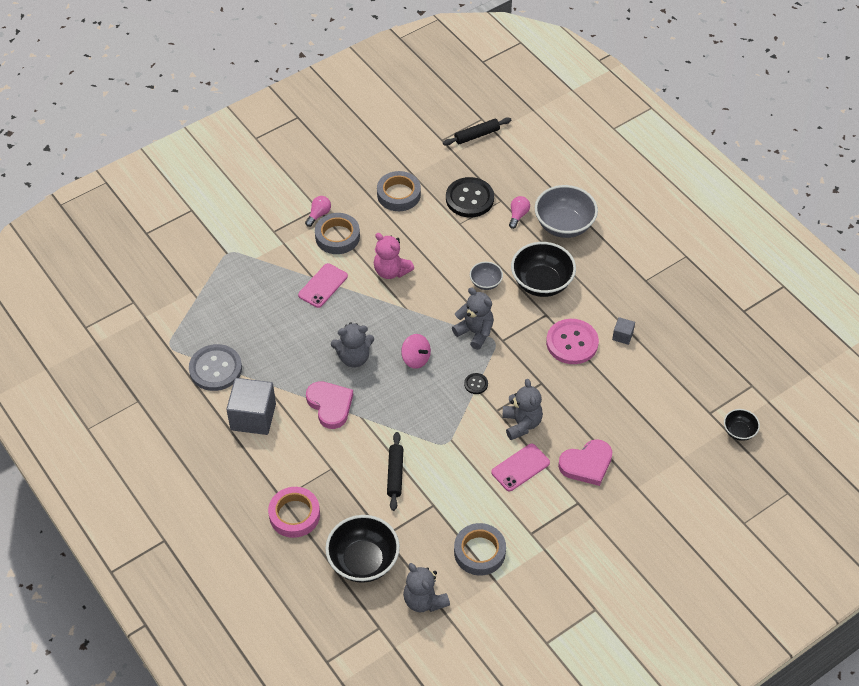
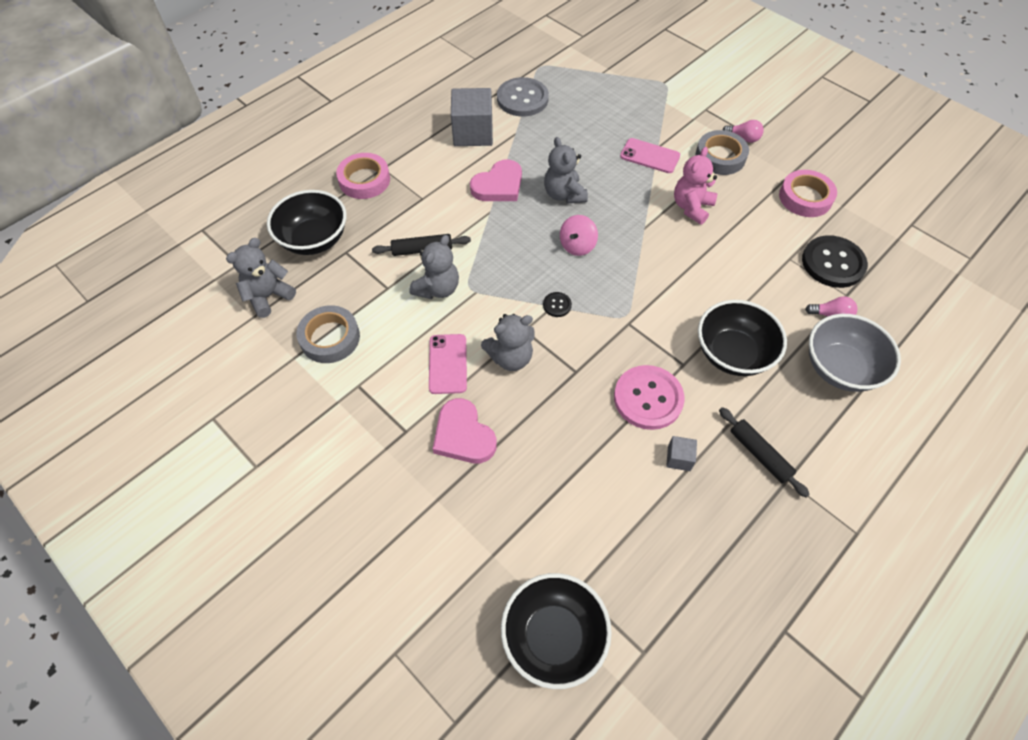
camera: 80 degrees right, 5 degrees up
grey tape [377,171,421,211] -> pink tape [779,170,837,217]
black rolling pin [443,117,511,146] -> black rolling pin moved to [719,407,810,497]
grey teddy bear [452,288,494,350] -> grey teddy bear moved to [410,235,459,299]
grey bowl [470,262,503,290] -> none
pink phone [491,444,550,491] -> pink phone turned 45 degrees clockwise [429,334,467,394]
black bowl [724,409,760,441] -> black bowl [501,573,612,689], size x1.93

